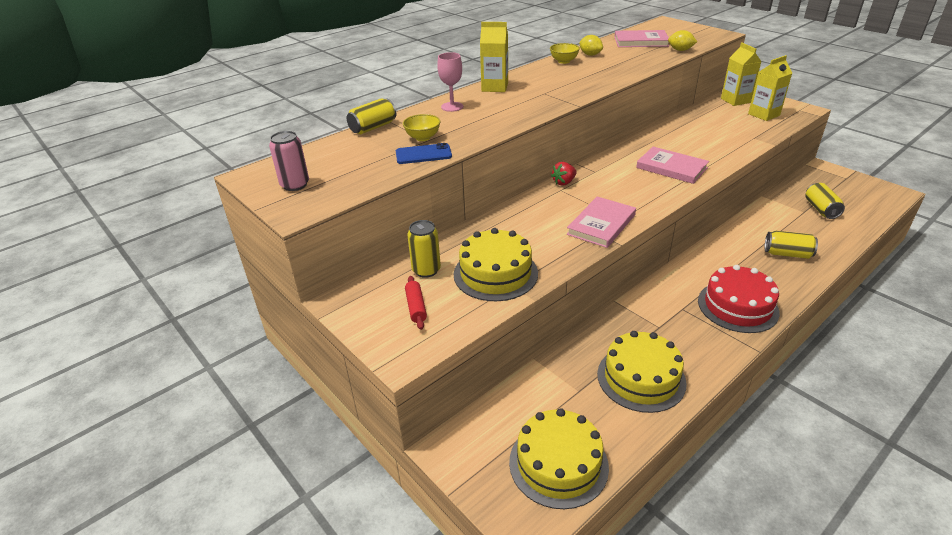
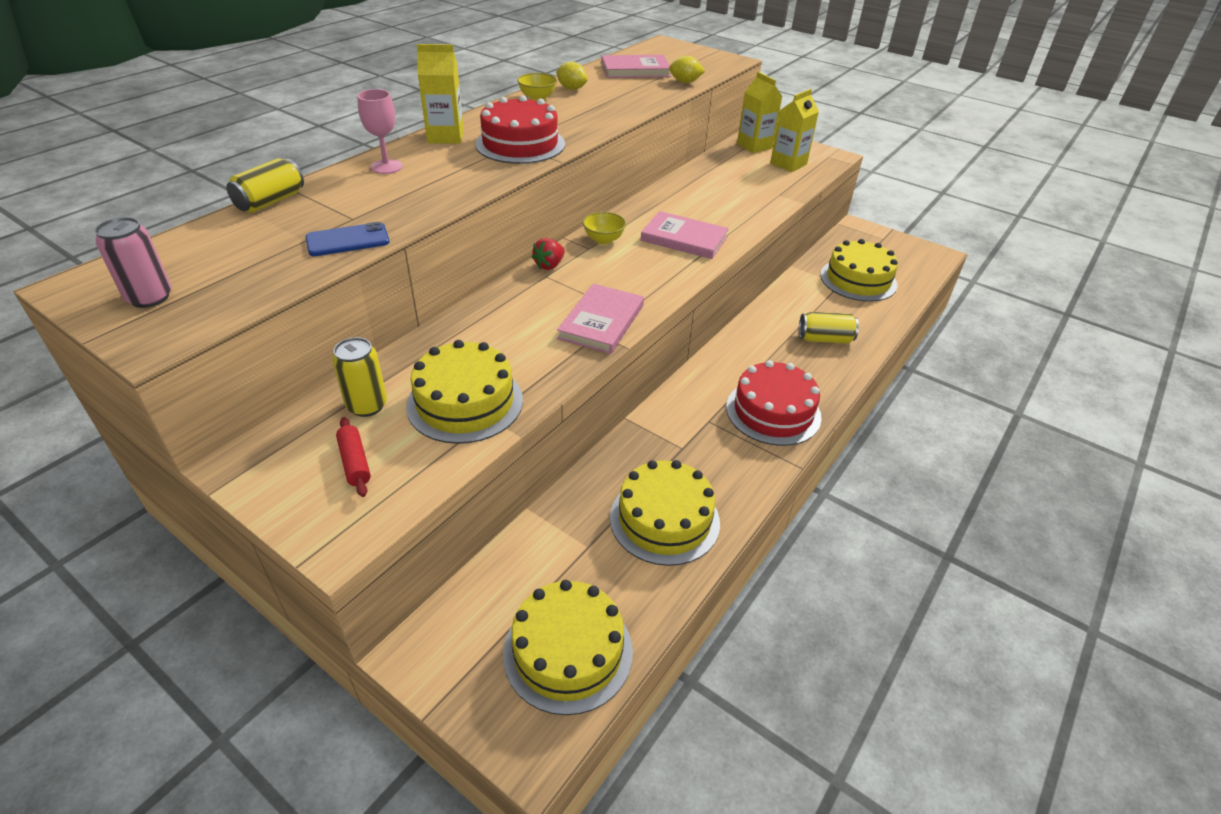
camera: 15 degrees left, 5 degrees up
yellow bowl [403,114,441,141] -> yellow bowl moved to [583,212,626,244]
yellow can [805,183,845,219] -> yellow cake [820,239,898,302]
none -> red cake [475,95,565,164]

